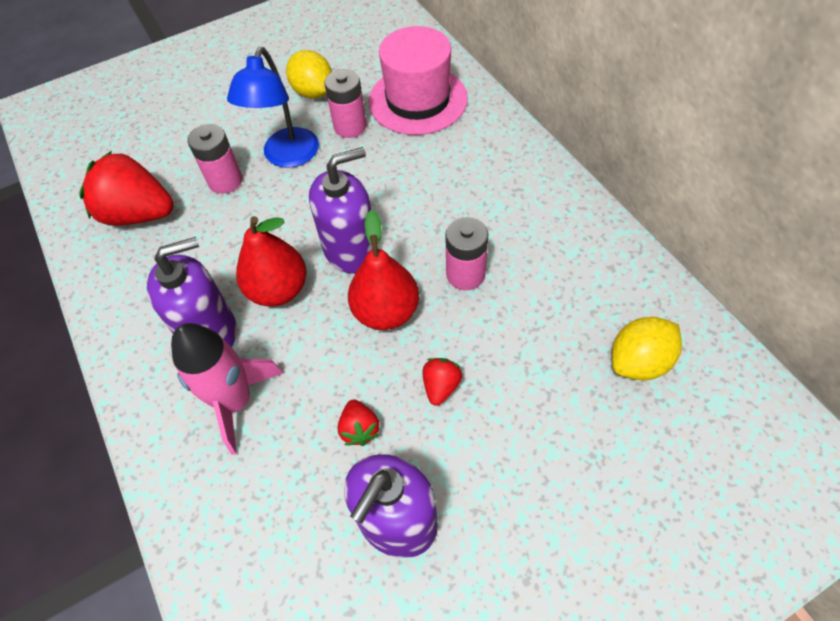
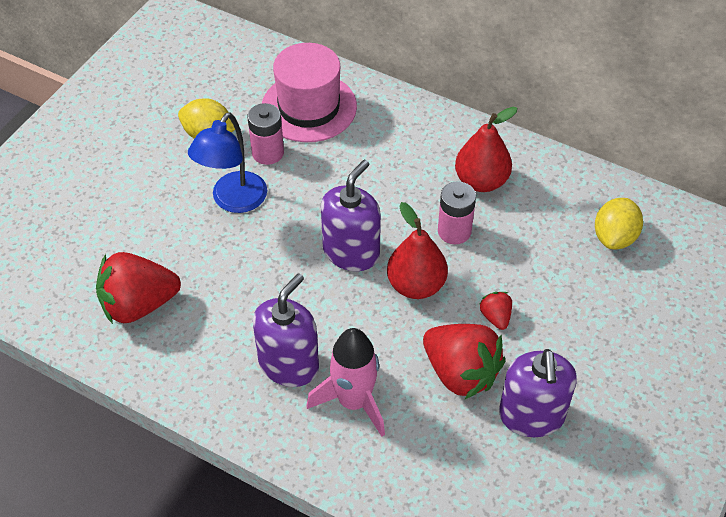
camera: 35 degrees left, 5 degrees down
pink battery [188,124,242,194] -> none
blue lamp [227,47,319,168] -> blue lamp turned 45 degrees clockwise [188,113,267,213]
red pear [236,216,307,306] -> red pear moved to [455,107,517,192]
red strawberry [338,400,379,446] -> red strawberry [423,324,505,399], size x2.14

